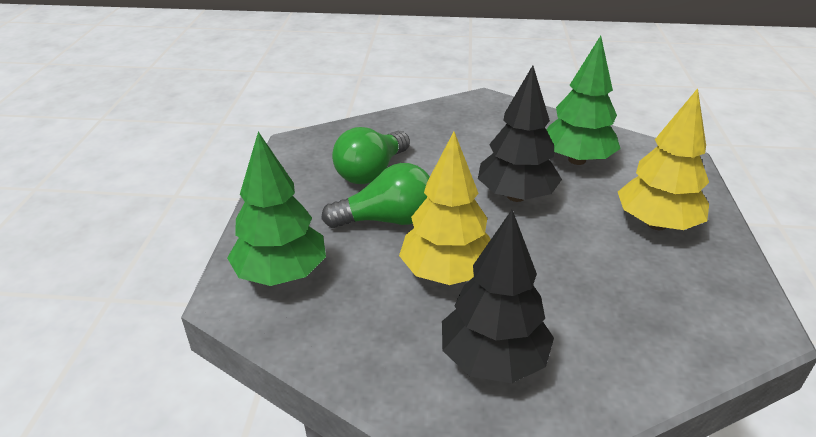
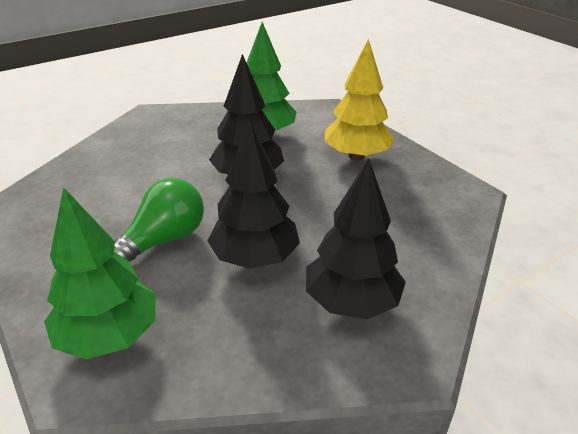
camera: 40 degrees left, 0 degrees up
green light bulb [332,127,410,184] -> none
yellow tree [399,132,491,285] -> black tree [207,120,300,269]

